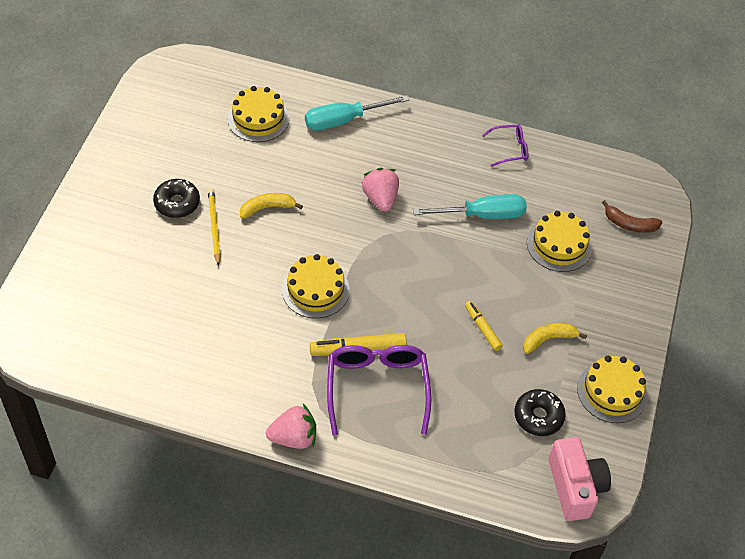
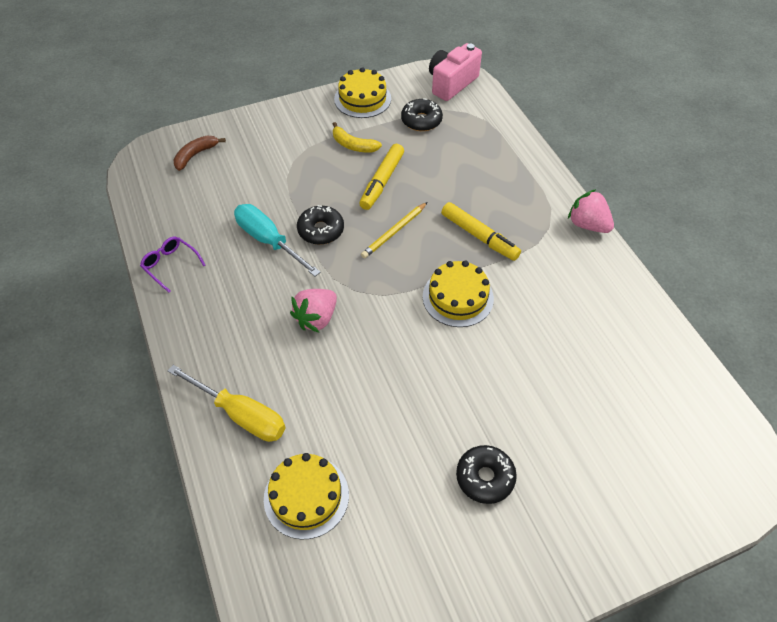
camera: 125 degrees left, 0 degrees up
yellow pencil [208,188,221,266] -> yellow pencil moved to [361,202,427,258]
yellow banana [240,193,303,219] -> none
turquoise screwdriver [305,95,409,131] -> yellow screwdriver [168,365,286,442]
purple glasses [327,345,431,436] -> none
yellow marker [465,301,503,351] -> yellow marker [359,144,404,210], size x1.58
yellow cake [527,211,592,272] -> none
brown banana [602,200,663,233] -> brown banana turned 120 degrees counterclockwise [173,135,226,171]
none -> black donut [297,205,344,245]

